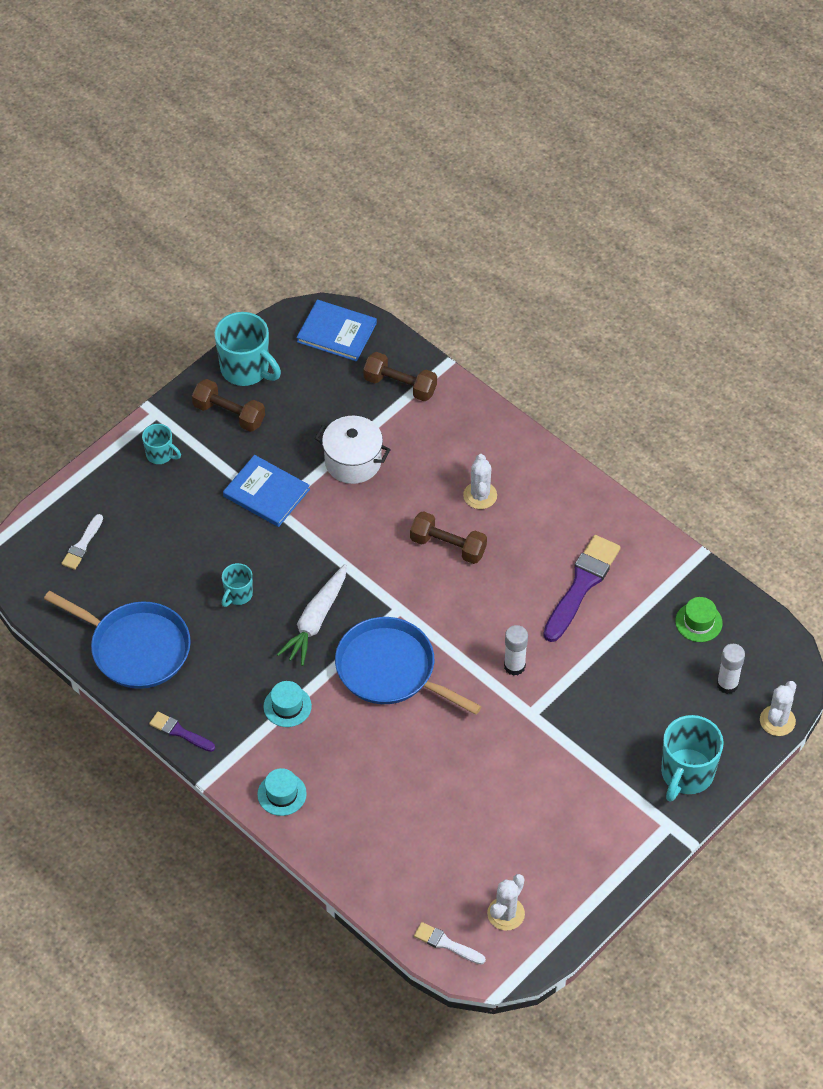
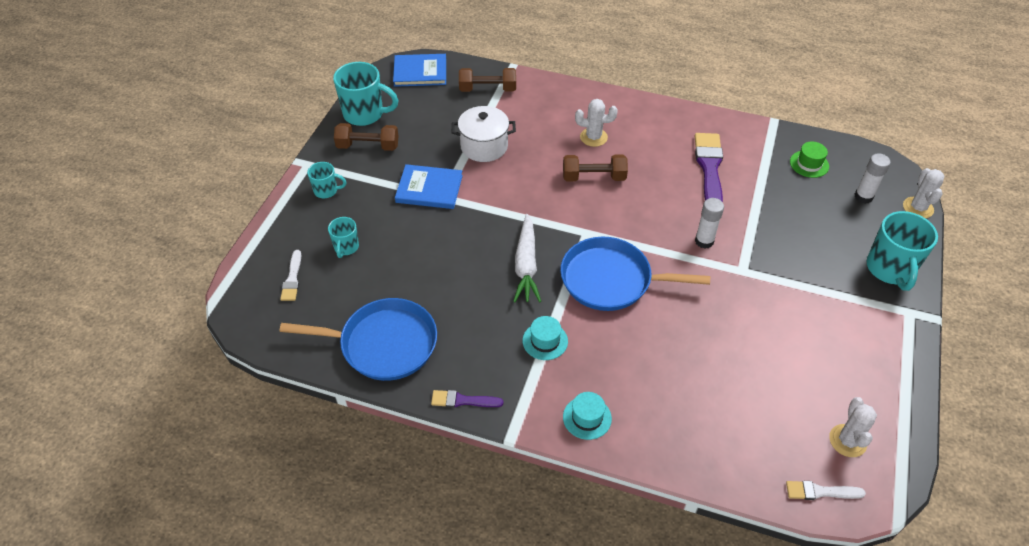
camera: 25 degrees left, 5 degrees down
turquoise mug [221,563,253,607] -> turquoise mug moved to [328,217,359,258]
white cactus [463,454,497,509] -> white cactus turned 60 degrees counterclockwise [575,99,618,147]

